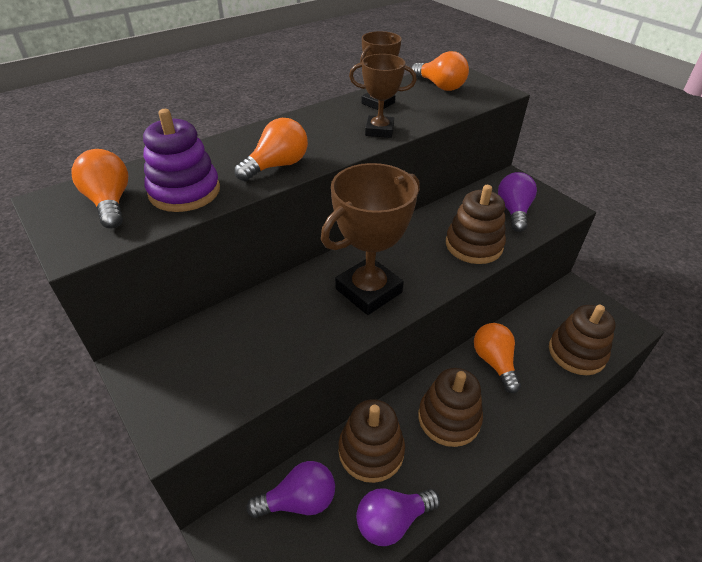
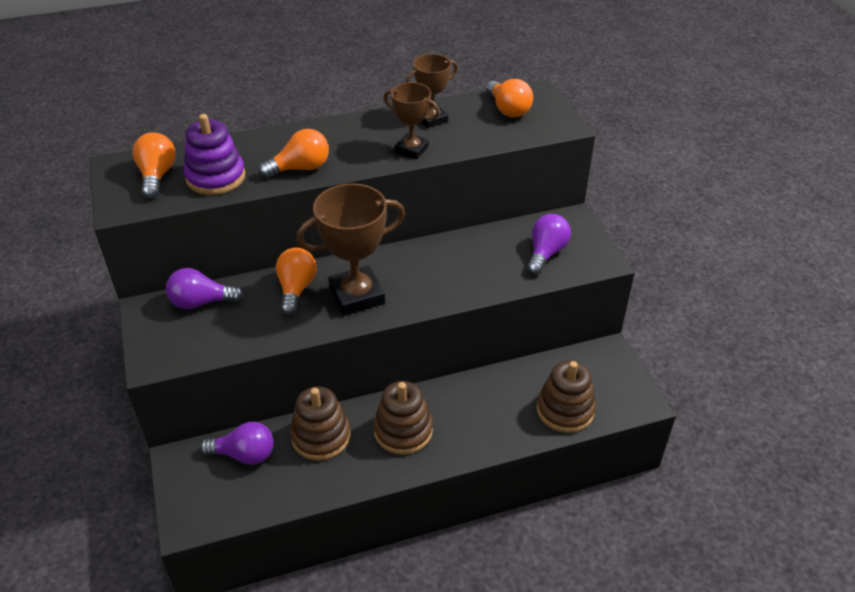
camera: 20 degrees right, 0 degrees up
purple light bulb [356,488,440,546] -> purple light bulb moved to [166,268,244,309]
brown stacking toy [446,185,506,264] -> none
orange light bulb [474,323,521,393] -> orange light bulb moved to [276,248,317,315]

